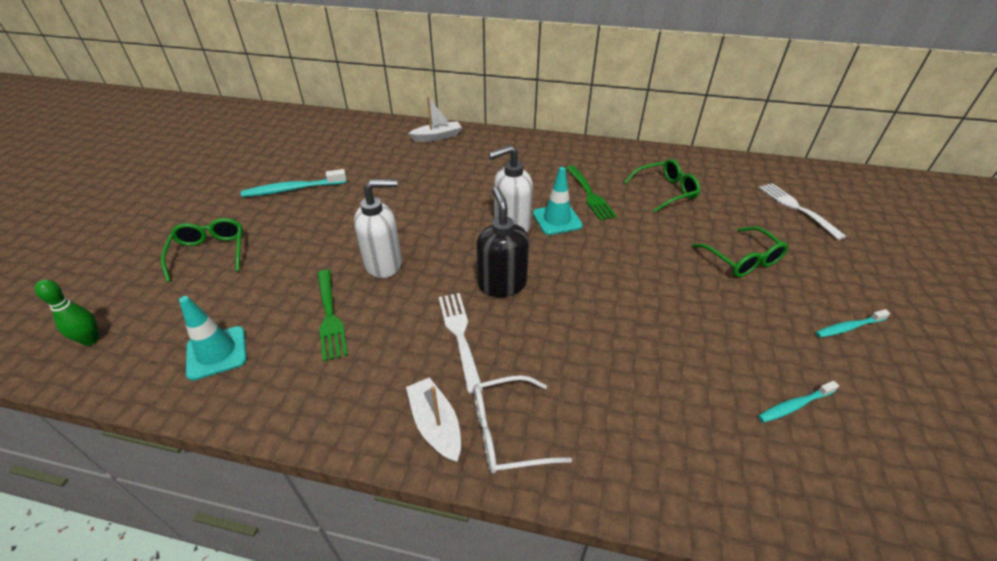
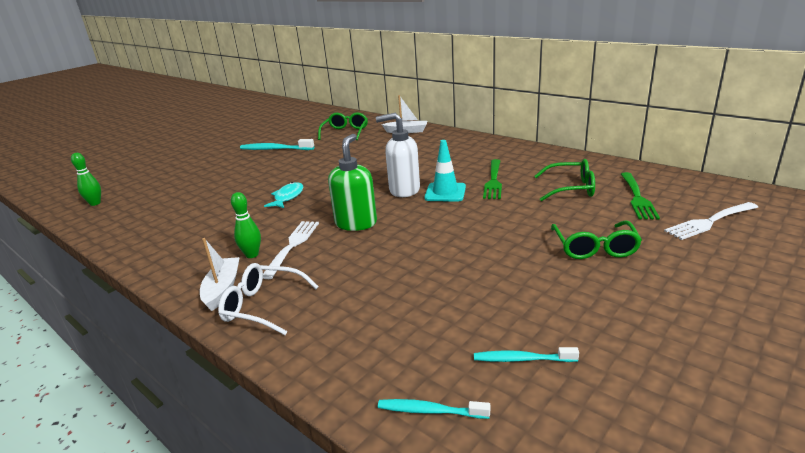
camera: 30 degrees right, 15 degrees down
green glasses [161,218,243,282] -> green glasses moved to [318,112,368,140]
turquoise traffic cone [179,296,247,381] -> none
green fork [317,270,348,362] -> green fork moved to [621,172,660,219]
white soap dispenser [354,179,402,278] -> turquoise fish [264,182,303,208]
black soap dispenser [477,187,529,297] -> green soap dispenser [328,134,377,231]
white fork [759,183,846,240] -> white fork turned 120 degrees counterclockwise [664,202,758,240]
turquoise toothbrush [816,309,890,338] -> turquoise toothbrush moved to [378,399,490,419]
none -> green bowling pin [231,192,261,258]

